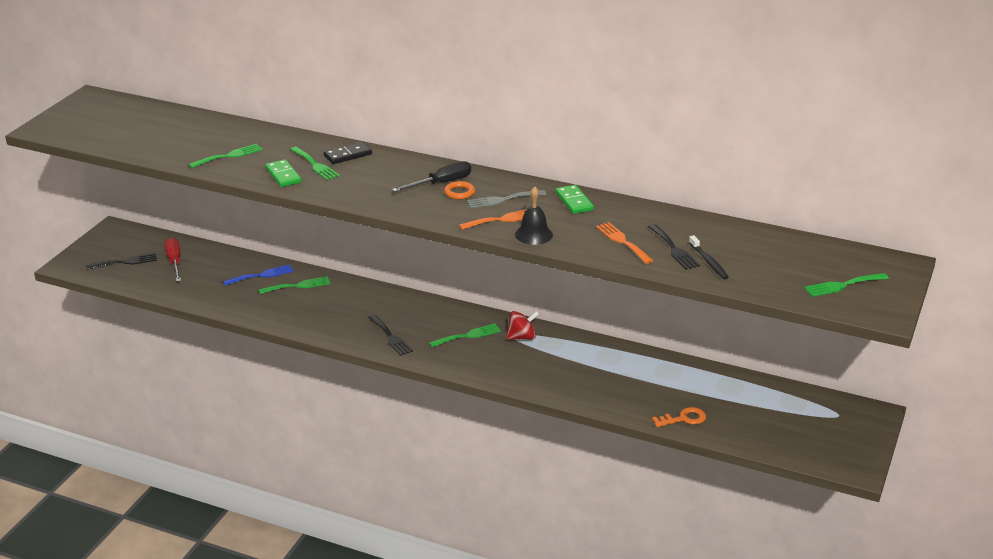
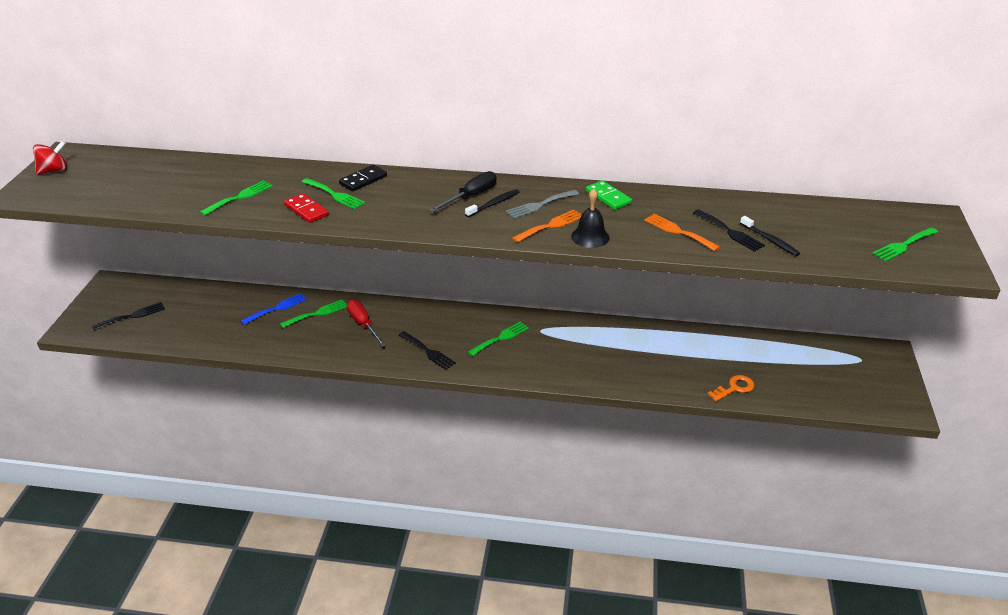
camera: 15 degrees left, 5 degrees up
red screwdriver [165,237,181,282] -> red screwdriver moved to [347,300,386,347]
green domino [265,159,301,187] -> red domino [284,193,329,223]
orange ring [444,181,475,200] -> black toothbrush [465,189,519,217]
red spinning top [506,311,539,340] -> red spinning top moved to [33,141,67,175]

